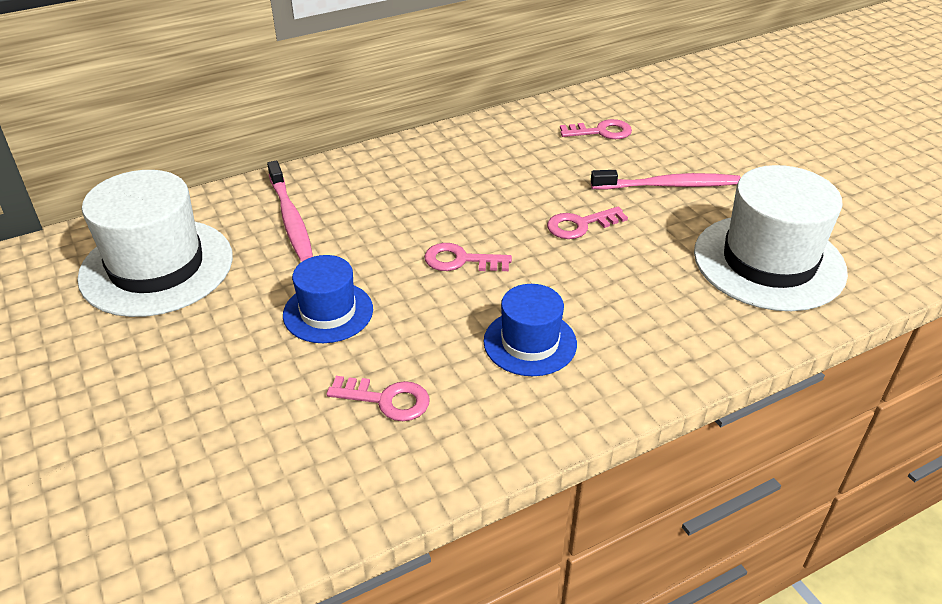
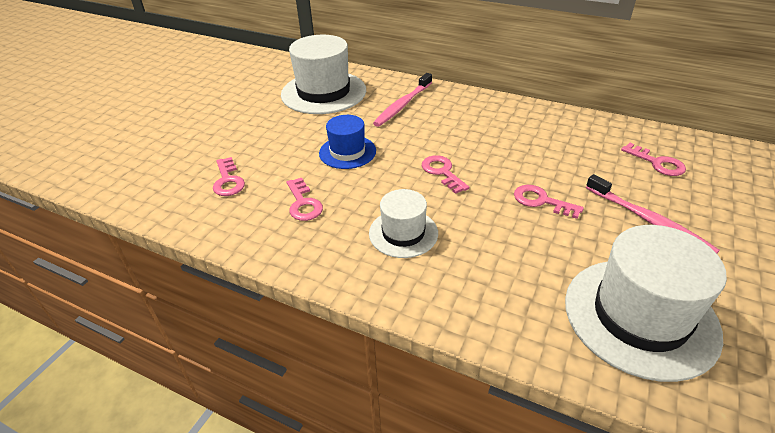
camera: 55 degrees right, 0 degrees up
blue hat [484,284,577,376] -> white hat [369,189,438,258]
none -> pink key [213,157,245,196]

